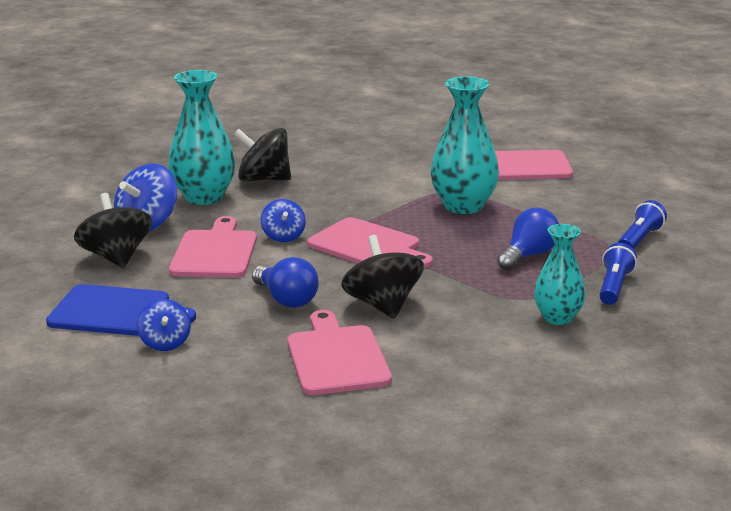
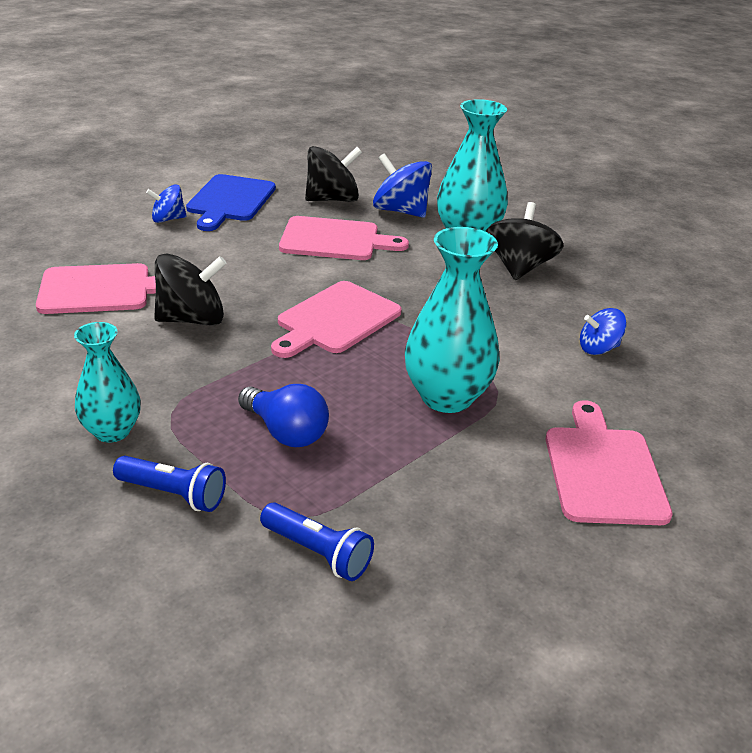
camera: 90 degrees right, 10 degrees up
blue light bulb [252,257,319,308] -> none
blue spinning top [261,199,306,242] -> blue spinning top moved to [580,308,627,355]

